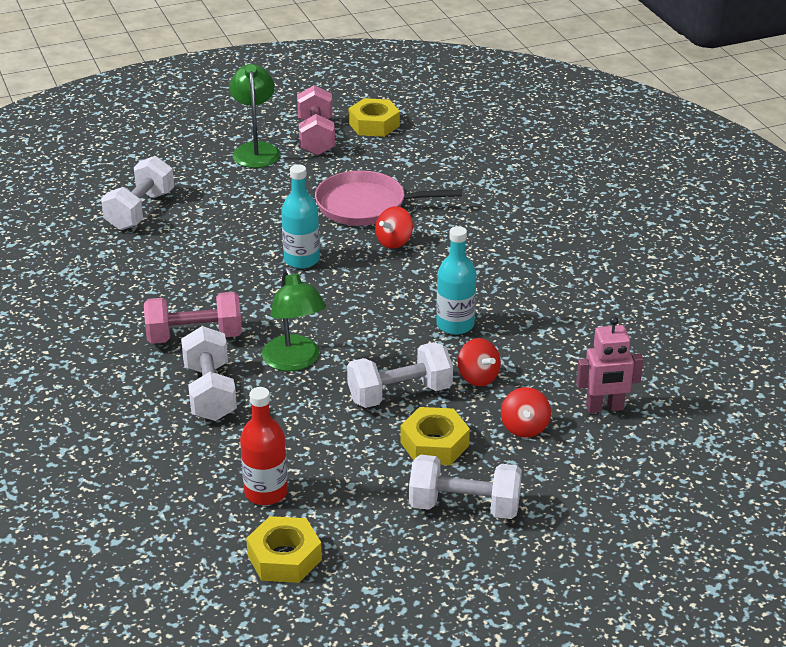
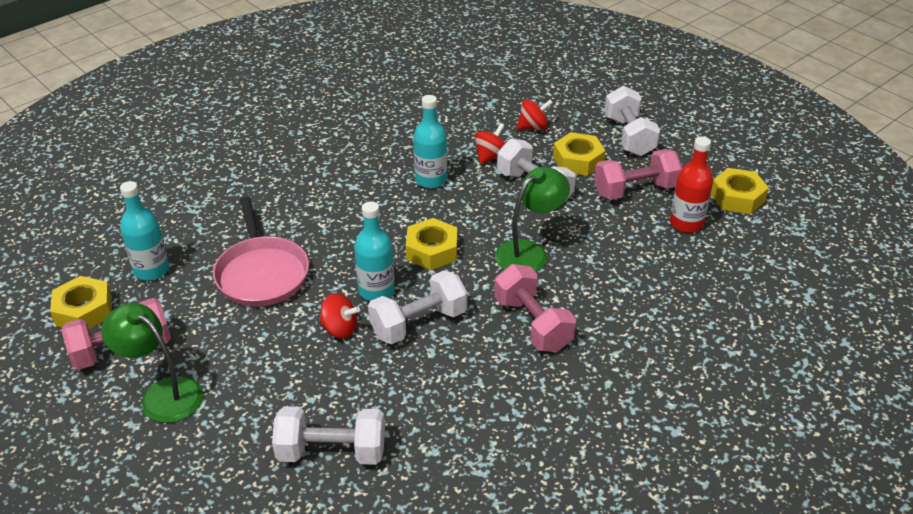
camera: 110 degrees left, 5 degrees up
white dumbbell [181,326,237,421] -> white dumbbell moved to [368,271,467,344]
green lamp [229,64,280,168] -> green lamp turned 60 degrees clockwise [101,303,203,423]
red spinning top [375,206,413,249] -> red spinning top moved to [319,293,360,338]
pink robot [576,316,644,413] -> none
none -> turquoise bottle [120,181,169,280]
none -> yellow nut [406,218,457,270]
none -> pink dumbbell [594,149,682,200]

